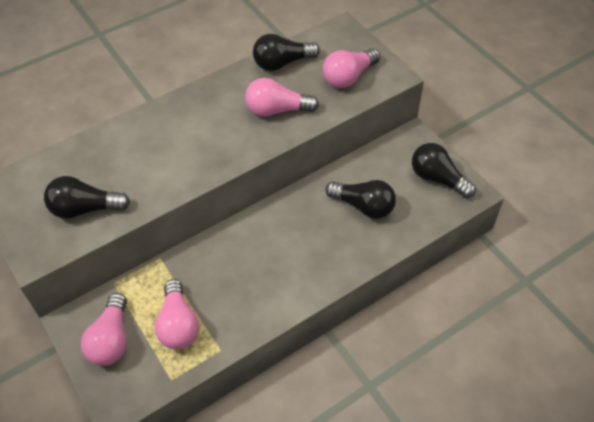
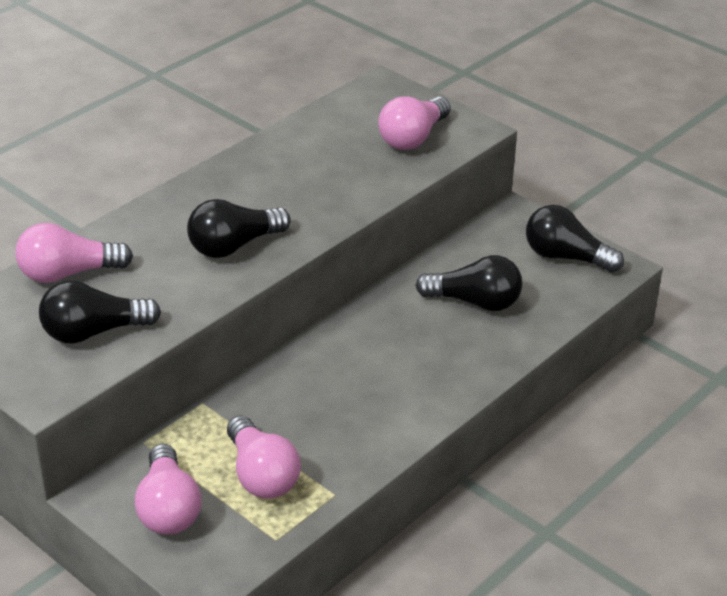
camera: 15 degrees left, 15 degrees down
pink light bulb [245,78,319,117] -> pink light bulb moved to [15,223,133,283]
black light bulb [253,34,320,71] -> black light bulb moved to [187,199,291,258]

